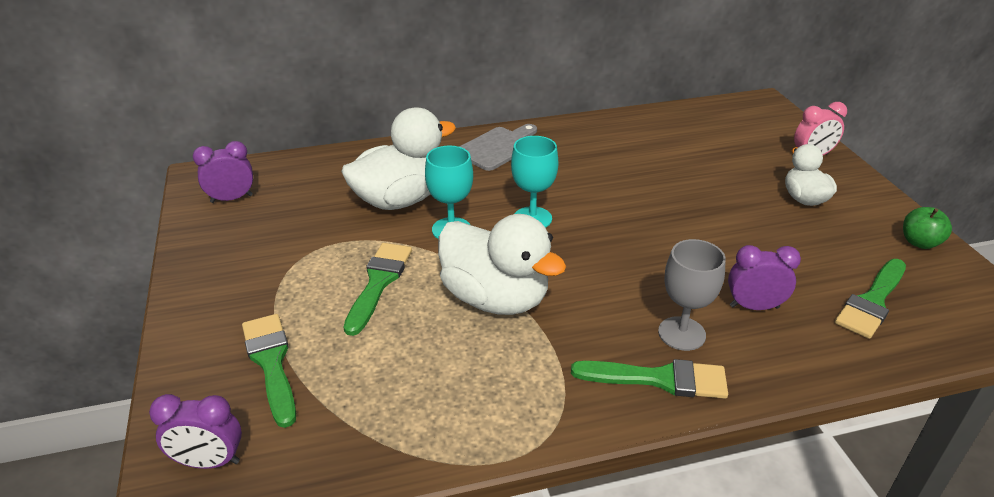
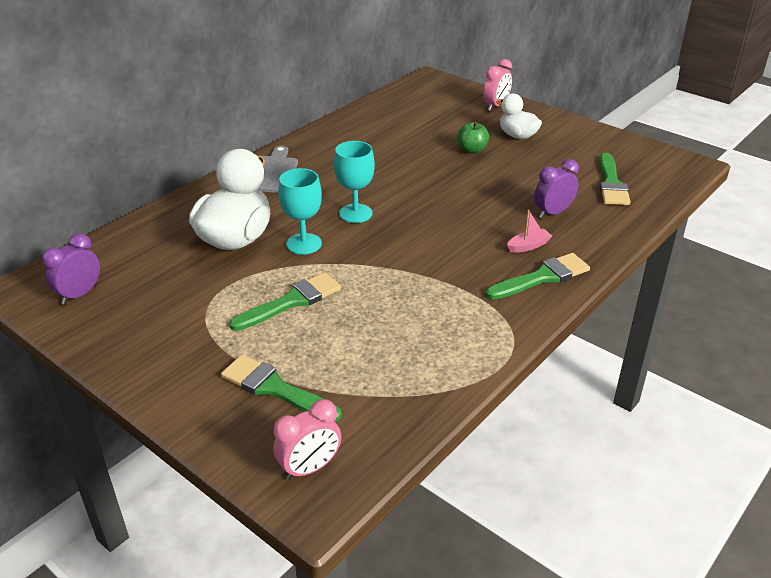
camera: 35 degrees left, 0 degrees up
purple clock [149,394,242,469] -> pink clock [273,399,341,480]
green brush [344,243,412,336] -> green brush turned 75 degrees clockwise [229,272,341,331]
white duck [438,214,566,315] -> none
grey goblet [658,239,726,351] -> pink boat [507,210,552,253]
green apple [903,207,952,249] -> green apple moved to [457,122,489,154]

